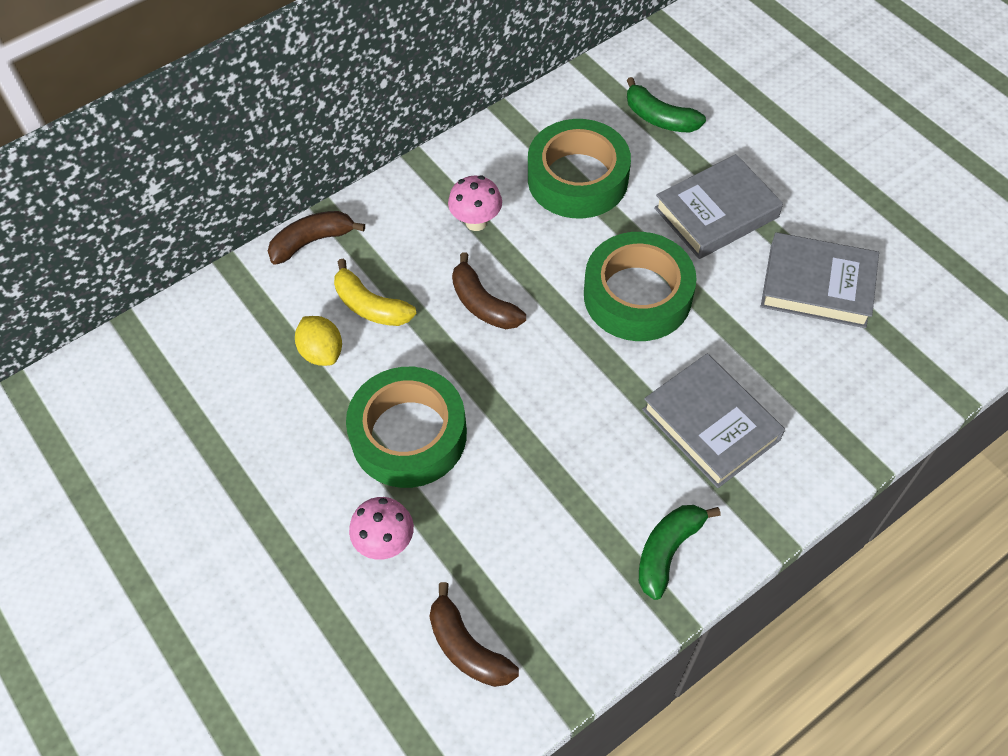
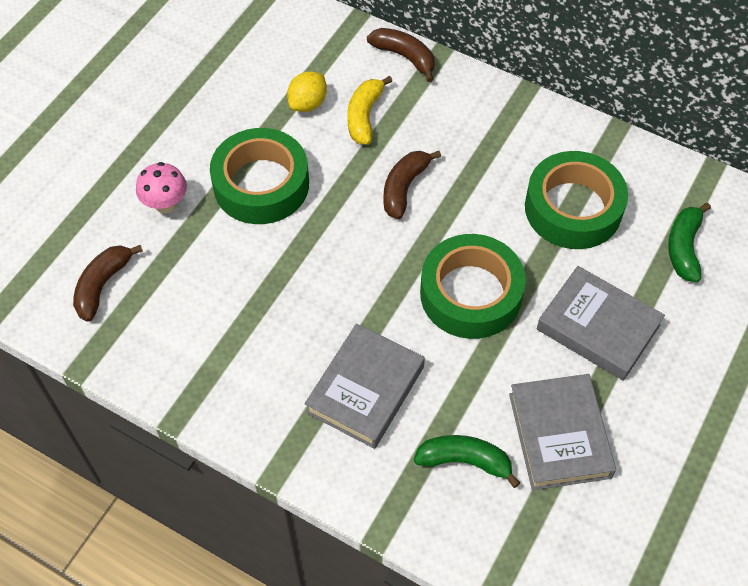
camera: 65 degrees right, 0 degrees up
pink mushroom [448,175,502,231] -> none
green banana [639,505,721,600] -> green banana moved to [414,435,520,488]

